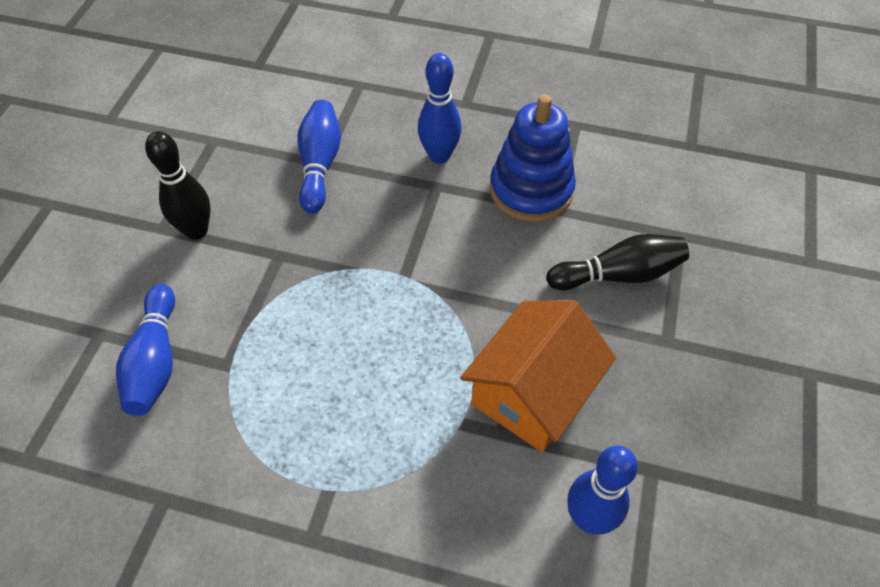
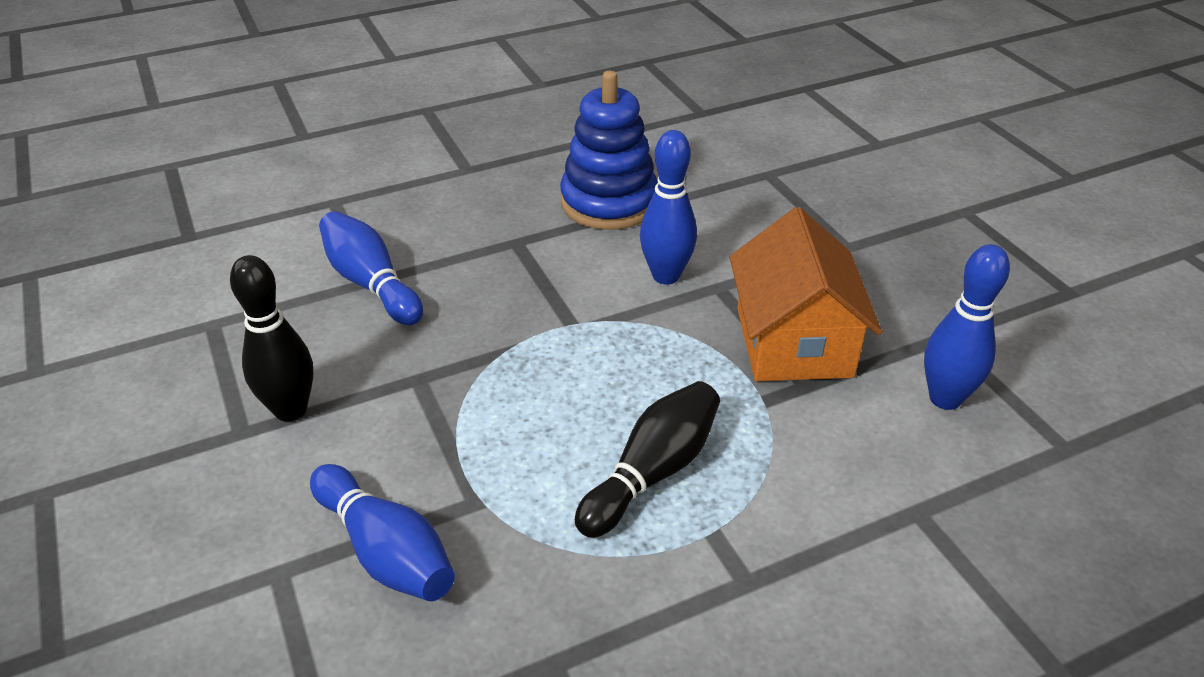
camera: 40 degrees left, 15 degrees down
blue bowling pin [418,53,462,164] -> blue bowling pin moved to [640,130,697,284]
black bowling pin [546,234,689,290] -> black bowling pin moved to [575,381,720,538]

